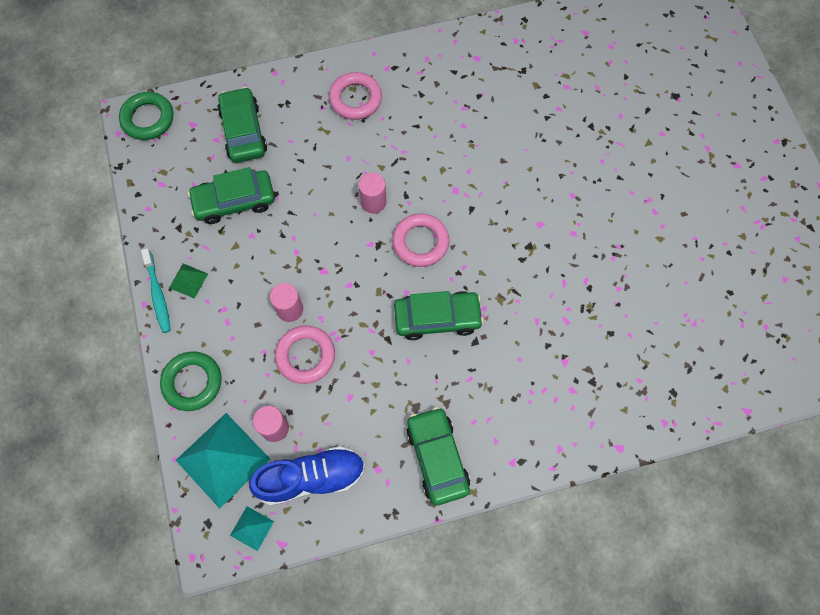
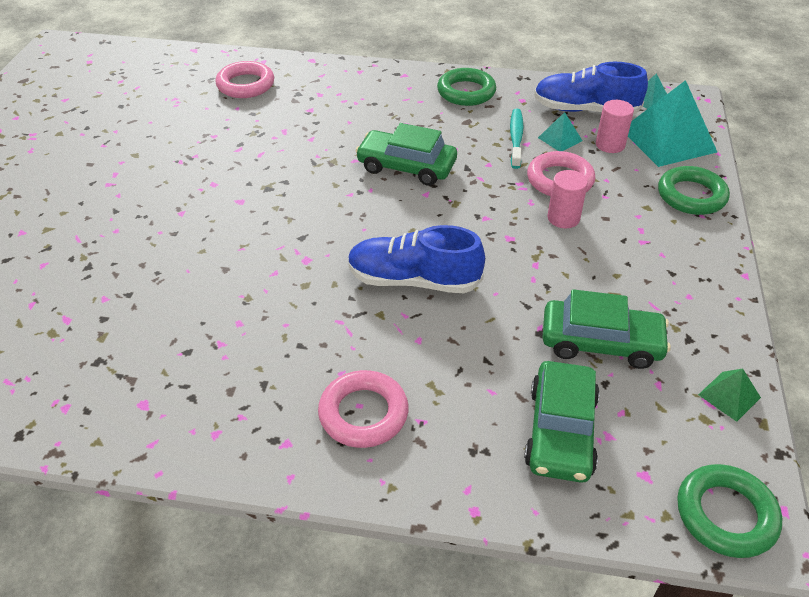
camera: 155 degrees left, 25 degrees down
turquoise toothbrush [141,248,171,333] -> turquoise toothbrush moved to [510,109,524,169]
green pyramid [169,263,208,299] -> green pyramid moved to [698,369,761,422]
pink cylinder [359,173,386,213] -> blue shoe [348,225,485,293]
pink ring [392,213,450,267] -> pink ring moved to [215,61,274,98]
green car [406,407,470,505] -> green ring [437,68,496,106]
none -> turquoise pyramid [538,112,583,151]

